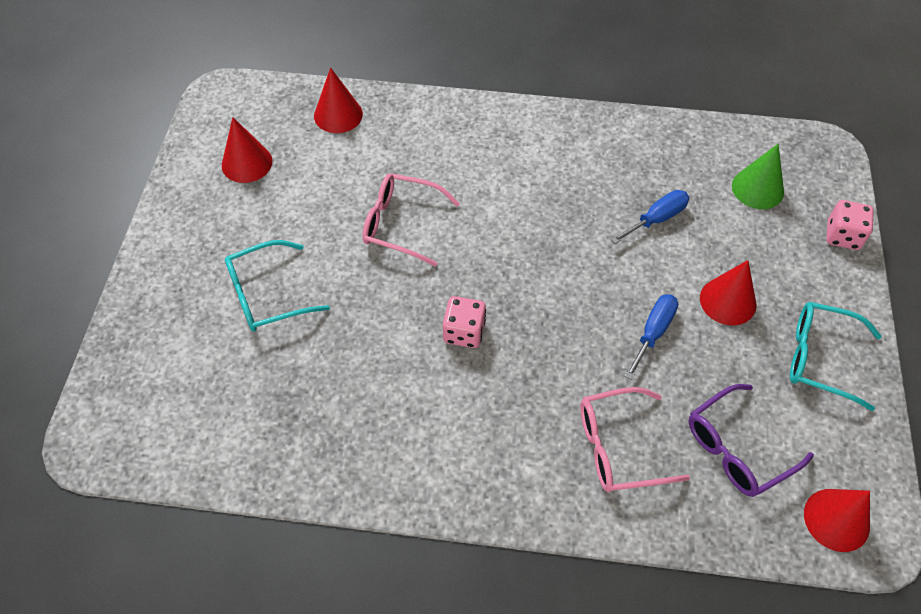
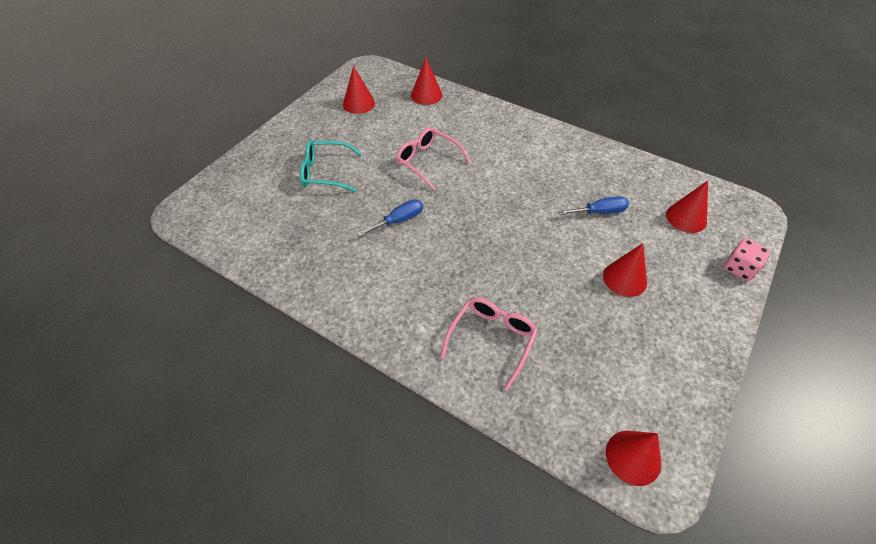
camera: 25 degrees right, 5 degrees down
pink dice [443,296,486,348] -> none
pink glasses [580,387,690,492] -> pink glasses turned 105 degrees clockwise [441,297,538,390]
blue screwdriver [625,294,678,380] -> blue screwdriver moved to [357,199,423,237]
purple glasses [689,384,814,497] -> none
green cone [732,144,784,209] -> red cone [666,181,708,233]
turquoise glasses [790,302,882,411] -> none

